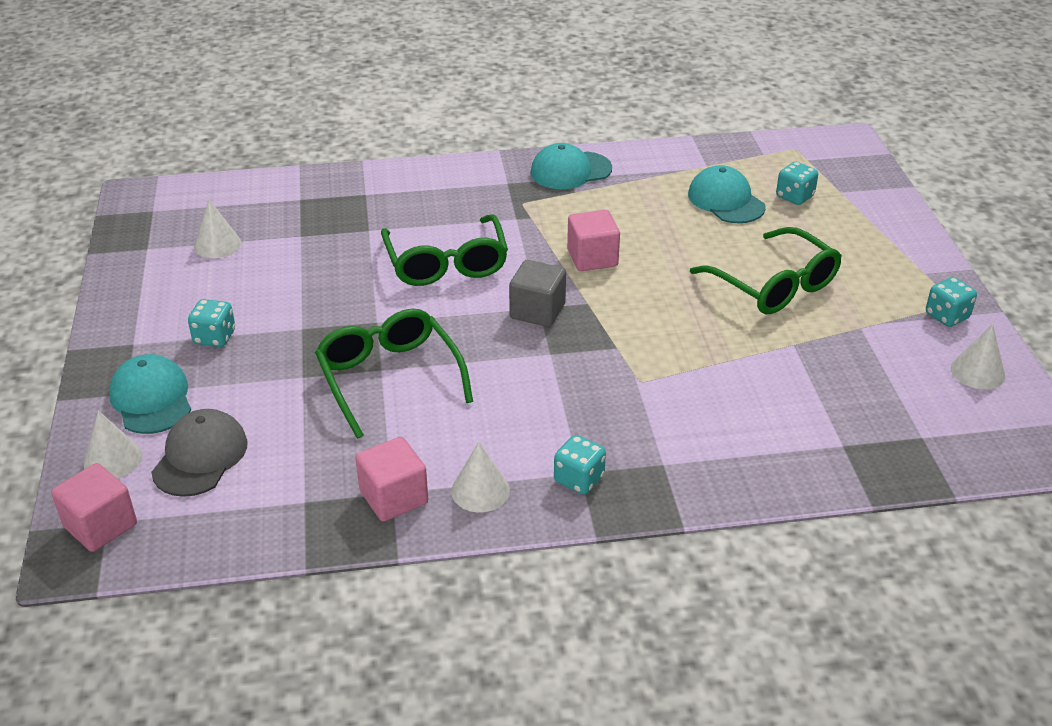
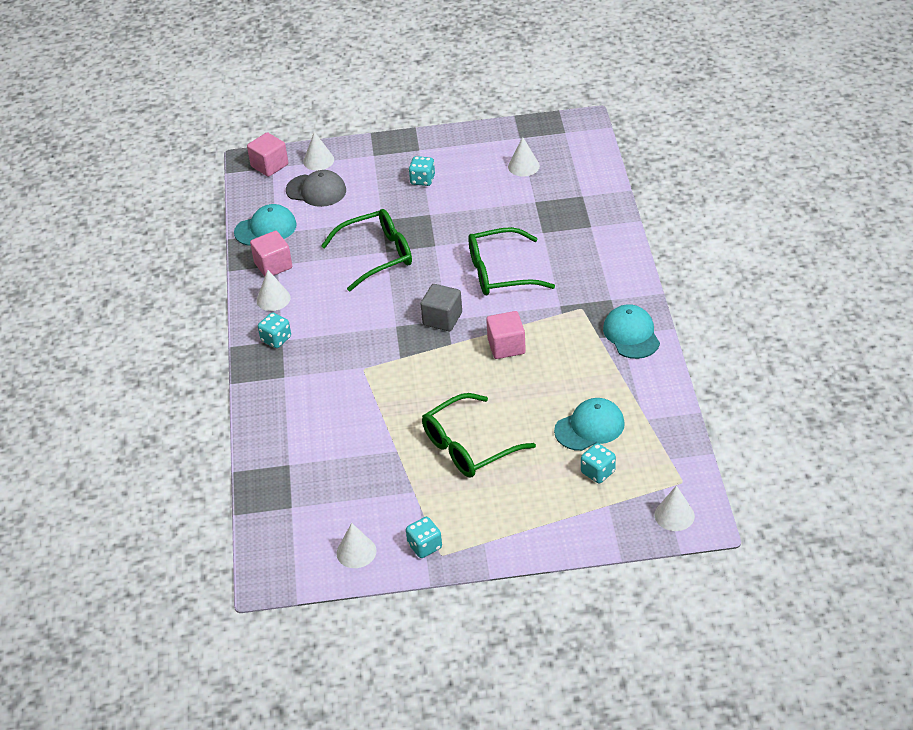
camera: 95 degrees right, 5 degrees up
turquoise cap [109,354,191,434] -> turquoise cap moved to [234,204,297,246]
none -> white cone [655,485,695,531]

